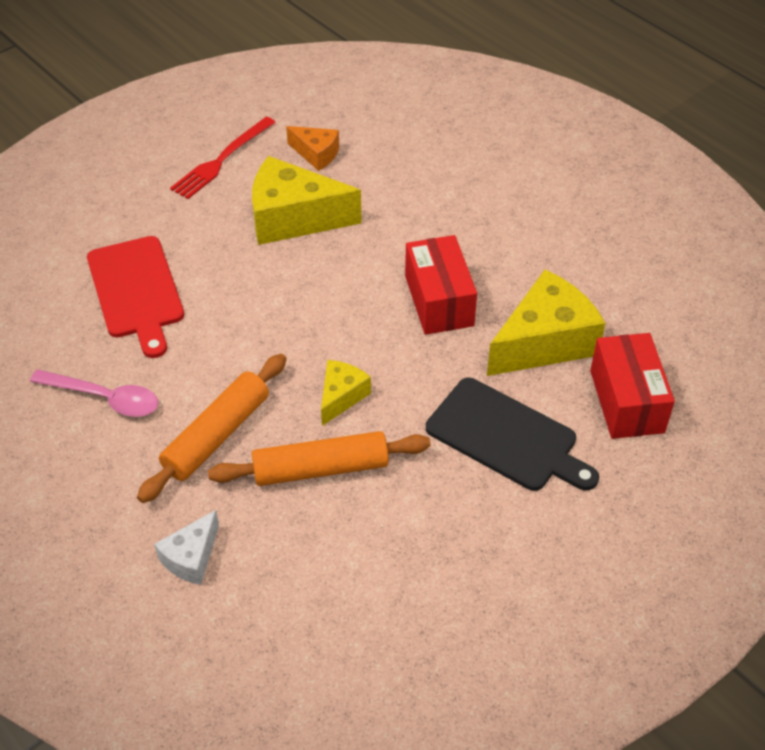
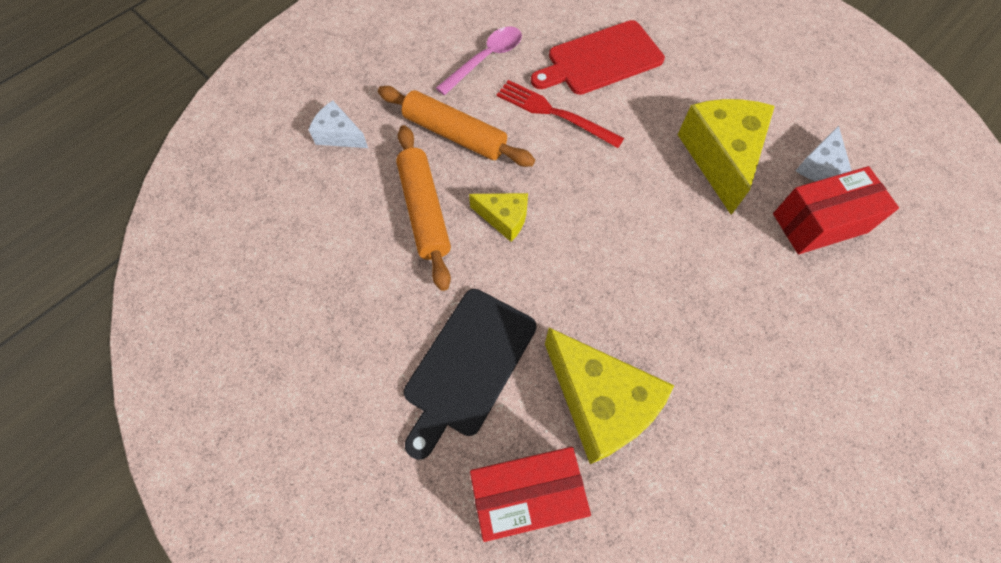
camera: 85 degrees right, 15 degrees up
pink spoon [30,369,158,417] -> pink spoon turned 150 degrees counterclockwise [436,26,522,95]
red fork [170,117,276,199] -> red fork moved to [497,80,624,148]
orange cheese [286,126,339,171] -> white cheese [796,126,852,181]
red box [405,235,477,335] -> red box moved to [773,166,899,255]

